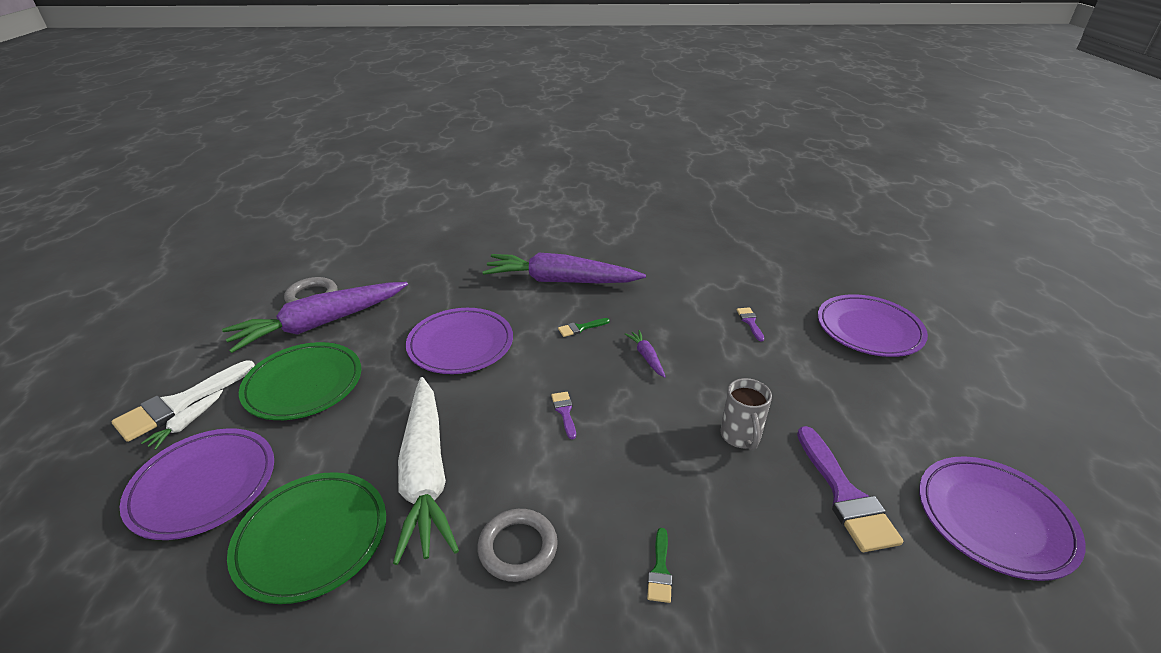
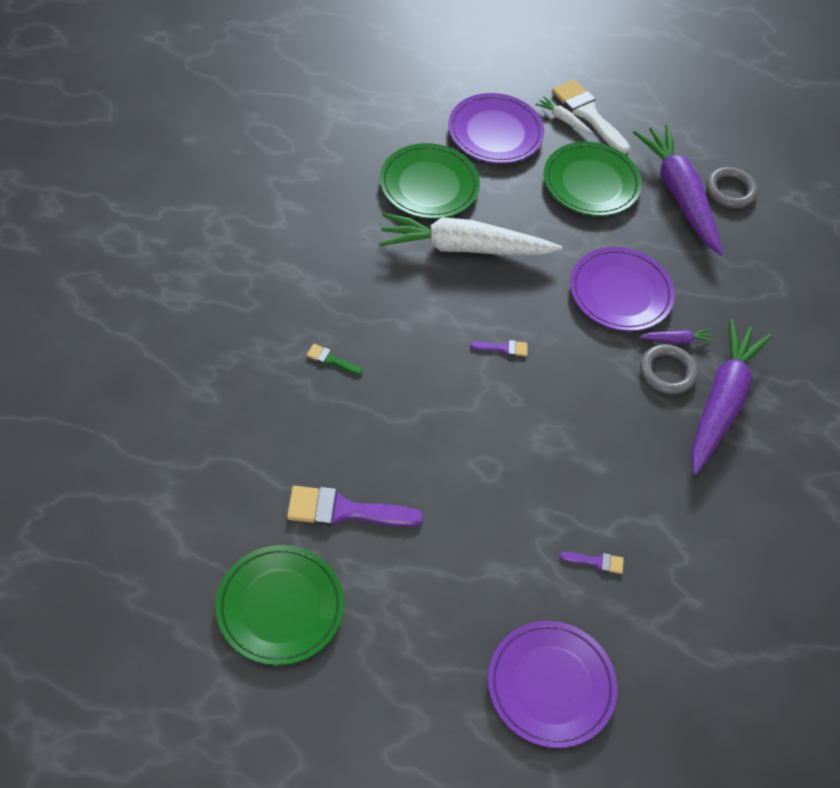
camera: 100 degrees right, 20 degrees up
grey ring [477,509,558,582] -> grey ring moved to [640,344,698,394]
green brush [558,318,610,337] -> none
purple carrot [625,330,666,378] -> purple carrot moved to [639,329,714,344]
grey mug [720,378,772,450] -> none
purple plate [919,456,1086,581] -> green plate [215,545,344,665]

